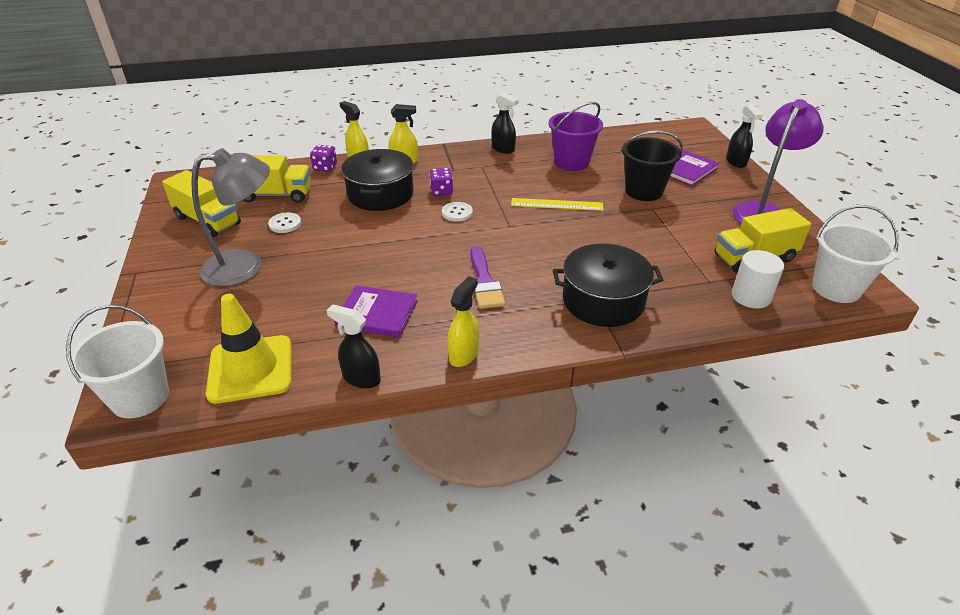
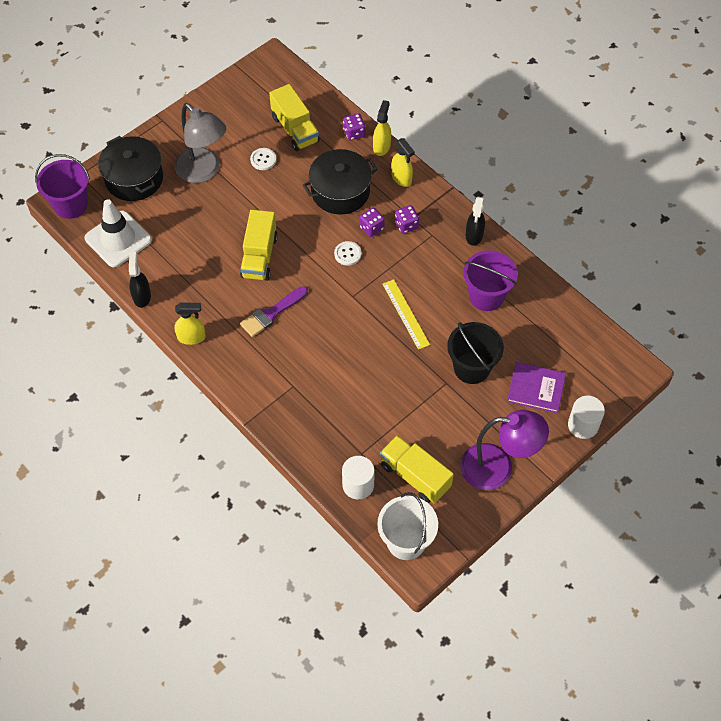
camera: 60 degrees right, 20 degrees up
white bucket [66,305,169,418] -> purple bucket [35,154,90,219]
yellow truck [162,170,241,238] -> yellow truck moved to [240,210,278,281]
yellow traffic cone [206,294,292,404] -> white traffic cone [85,199,152,267]
purple book [334,285,418,337] -> none
black pot [553,244,663,327] -> black pot moved to [98,136,163,201]
black spray bottle [726,104,763,168] -> white cylinder [568,396,605,439]
none -> purple dice [395,205,419,234]

